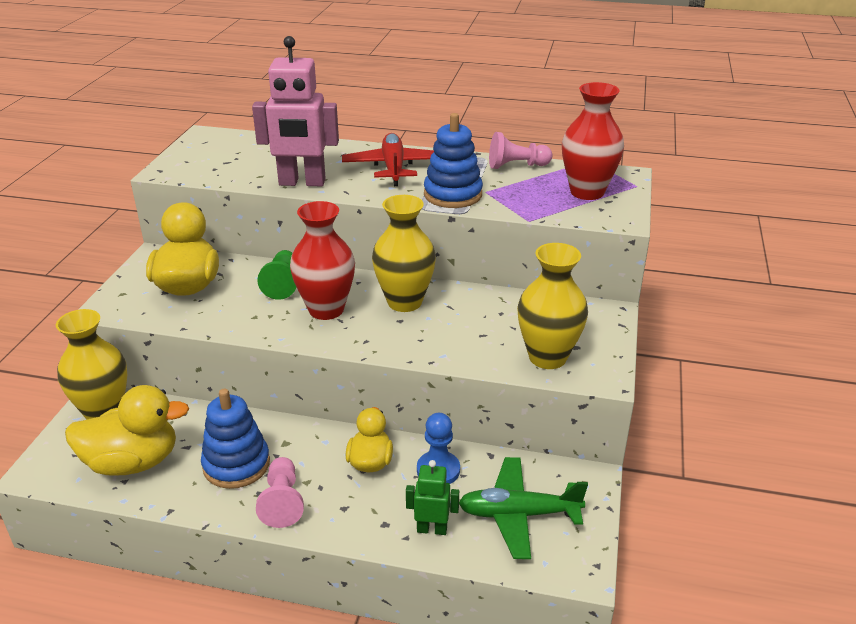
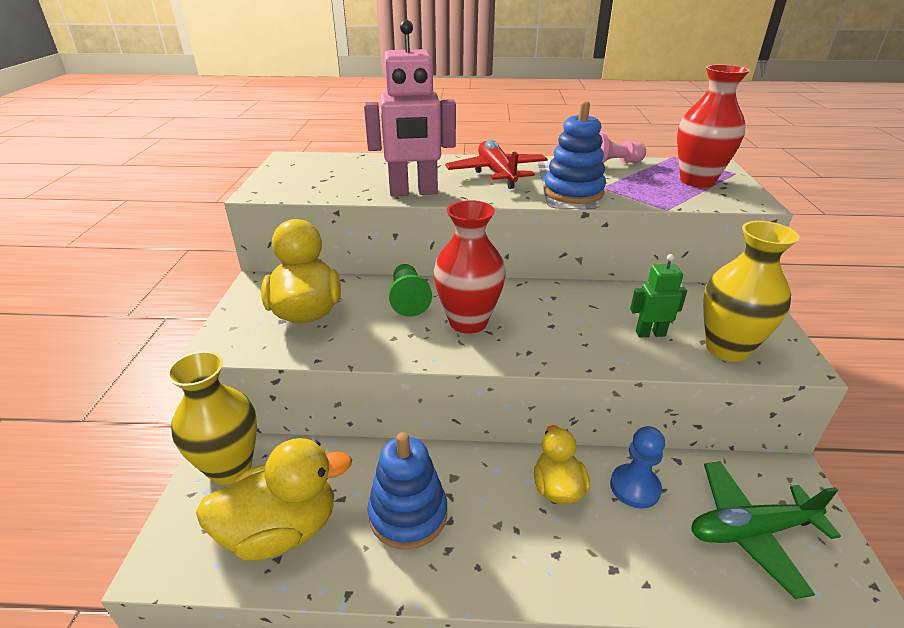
camera: 10 degrees left, 0 degrees up
pink pawn [256,457,304,528] -> none
yellow vase [372,195,436,312] -> none
green robot [406,460,459,535] -> green robot moved to [630,254,687,337]

